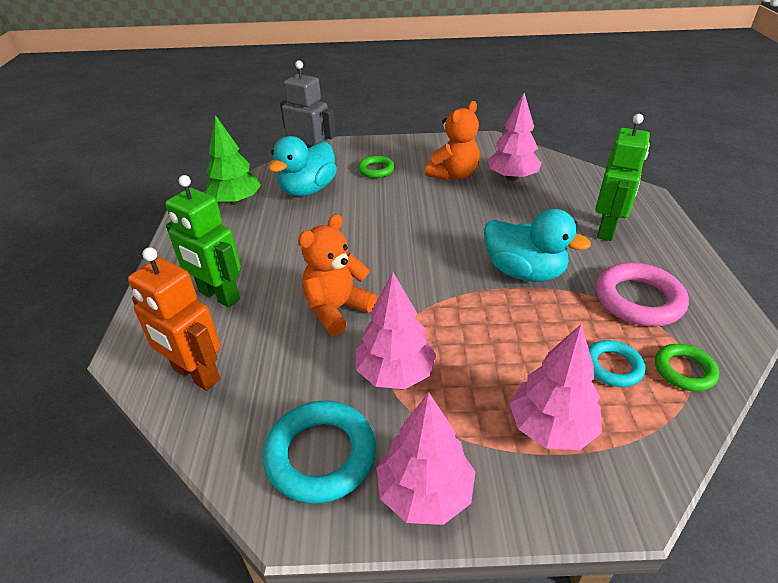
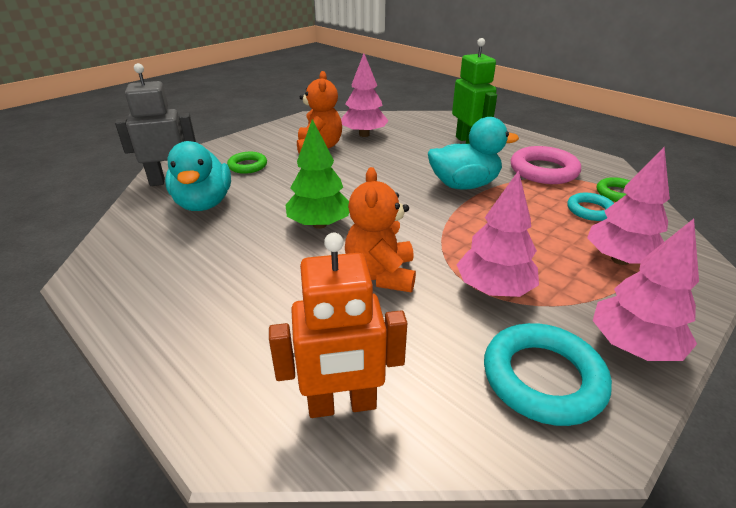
camera: 45 degrees left, 5 degrees down
green robot [165,175,241,308] -> none
green tree [205,115,261,205] -> green tree moved to [285,119,349,229]

